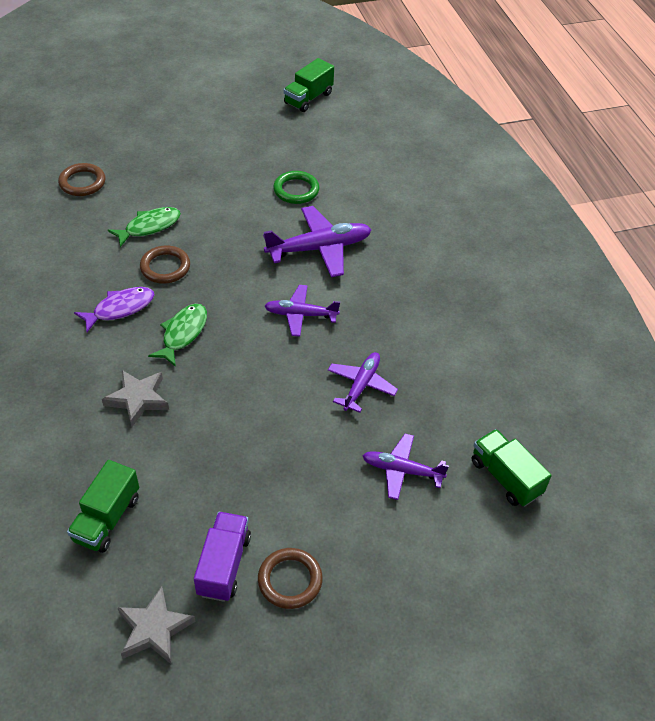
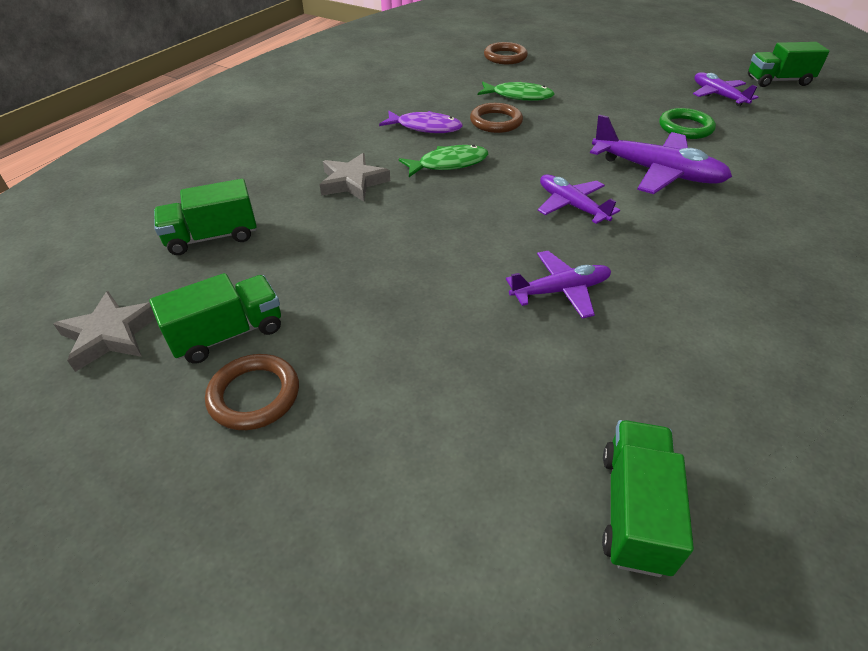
camera: 50 degrees right, 5 degrees down
purple truck [194,512,251,602] -> green truck [149,273,281,364]
purple plane [362,434,449,500] -> purple plane moved to [693,72,758,106]

